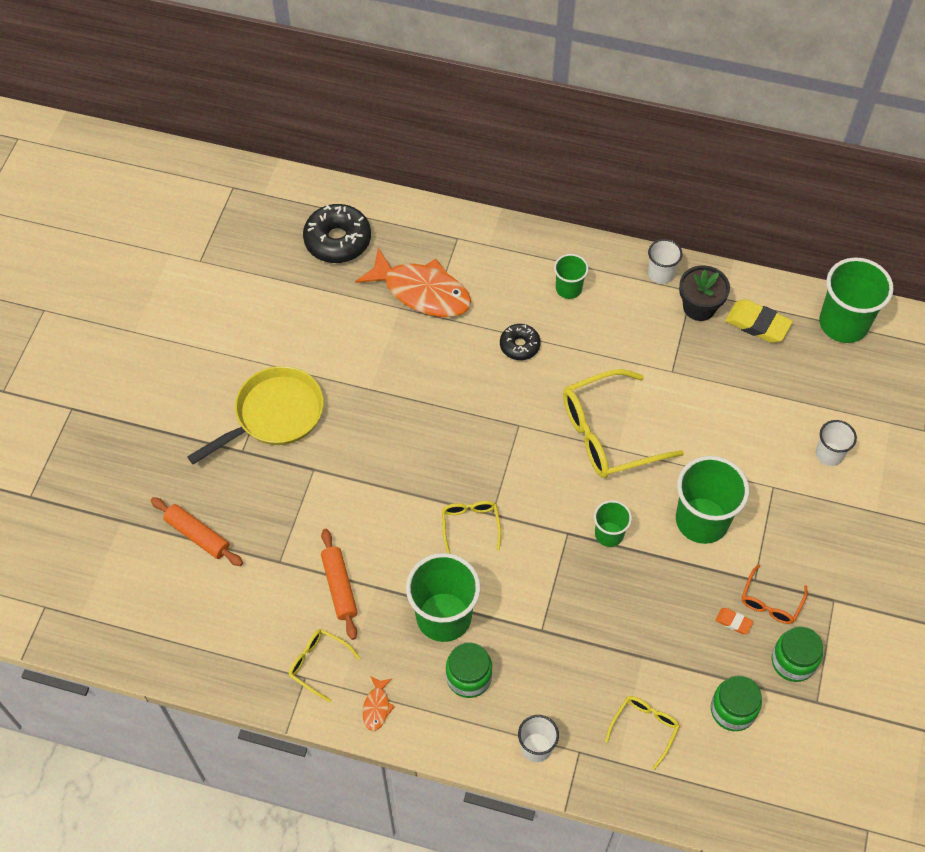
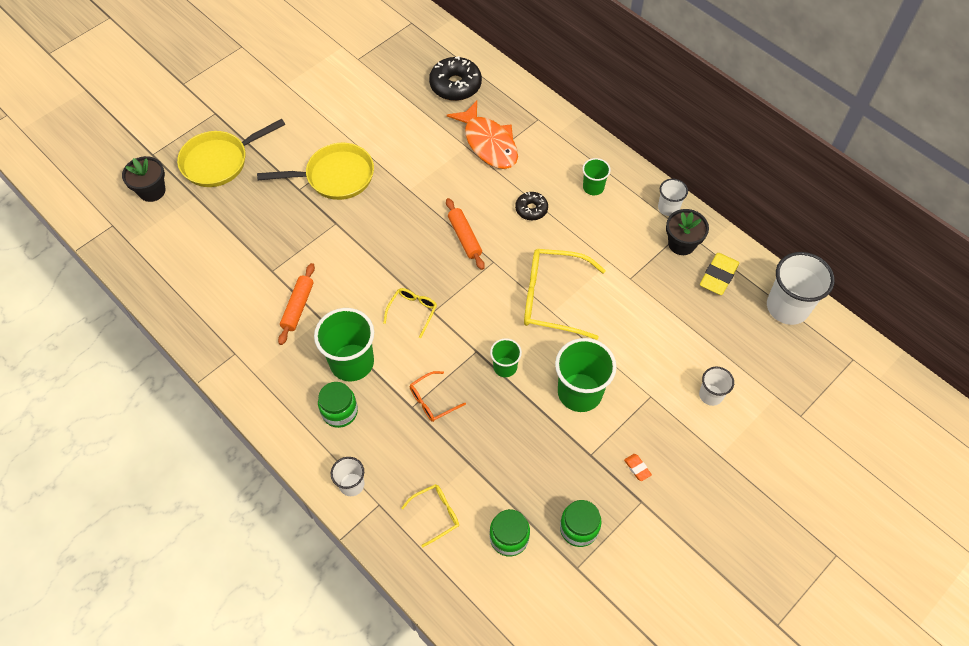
camera: 30 degrees right, 0 degrees up
orange rolling pin [151,497,243,566] -> orange rolling pin moved to [446,198,485,270]
yellow glasses [289,629,360,702] -> none
orange fish [362,676,395,731] -> none
orange eraser [715,608,753,634] -> orange eraser moved to [624,454,652,481]
yellow eraser [725,299,793,343] -> yellow eraser turned 60 degrees clockwise [700,253,739,295]
orange glasses [742,564,808,624] -> orange glasses moved to [410,371,466,422]
green cup [819,257,894,343] -> white cup [767,252,835,325]
none -> black flower pot [122,156,165,202]
none -> yellow pan [177,119,285,187]

